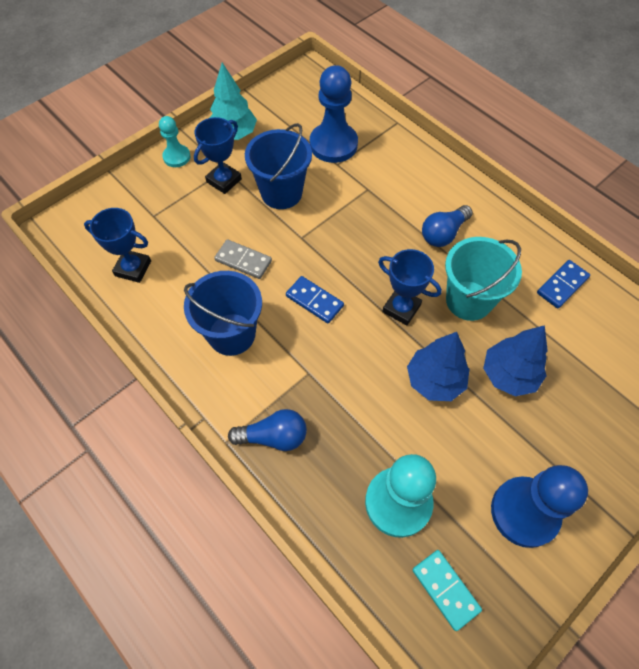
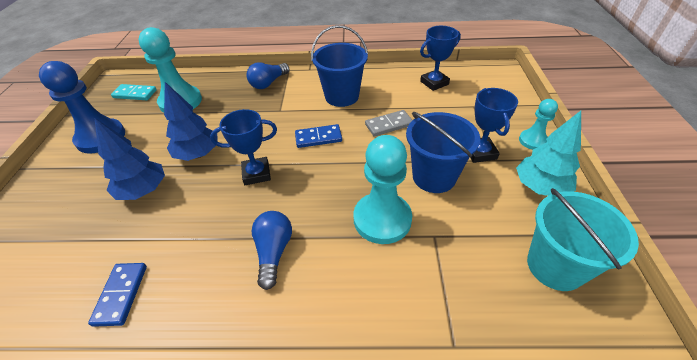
camera: 135 degrees right, 15 degrees down
blue pawn [310,65,358,163] -> none
turquoise bucket [445,237,522,321] -> turquoise bucket moved to [527,188,639,291]
none -> turquoise pawn [353,135,412,244]

